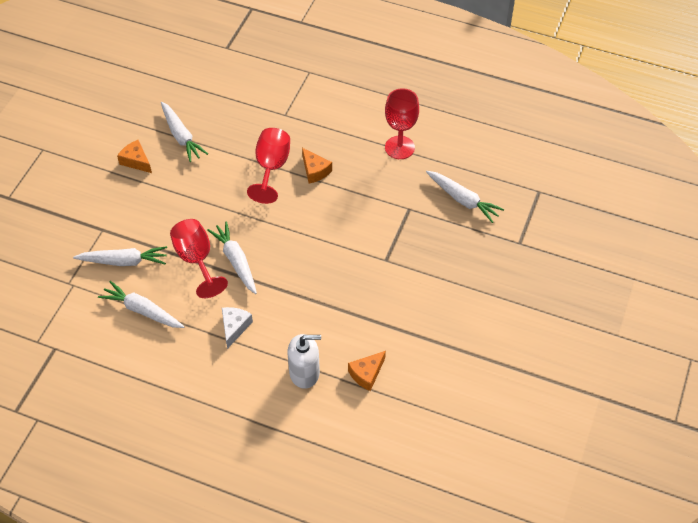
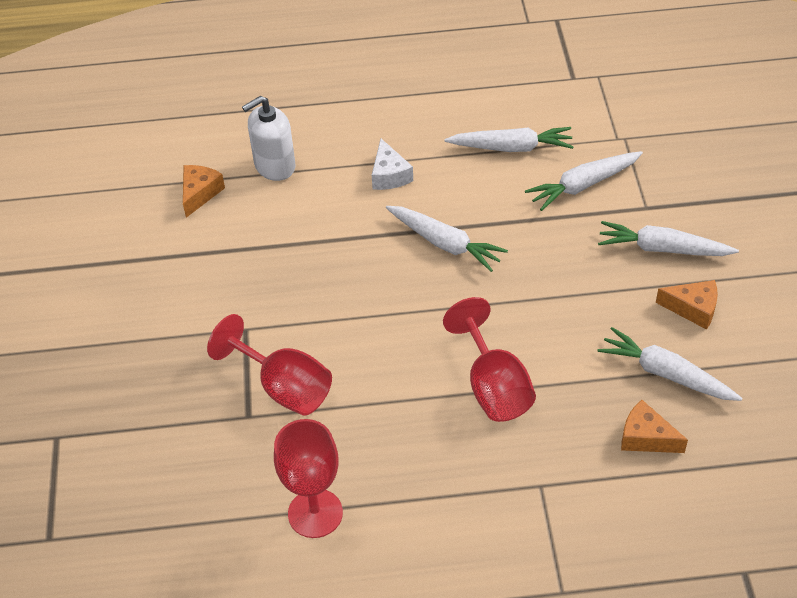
camera: 155 degrees right, 5 degrees down
red goblet [170,219,228,298] -> red goblet moved to [207,314,332,416]
orange cheese [302,148,332,183] -> orange cheese moved to [621,400,688,453]
white carrot [426,171,504,223] -> white carrot moved to [598,221,739,256]

